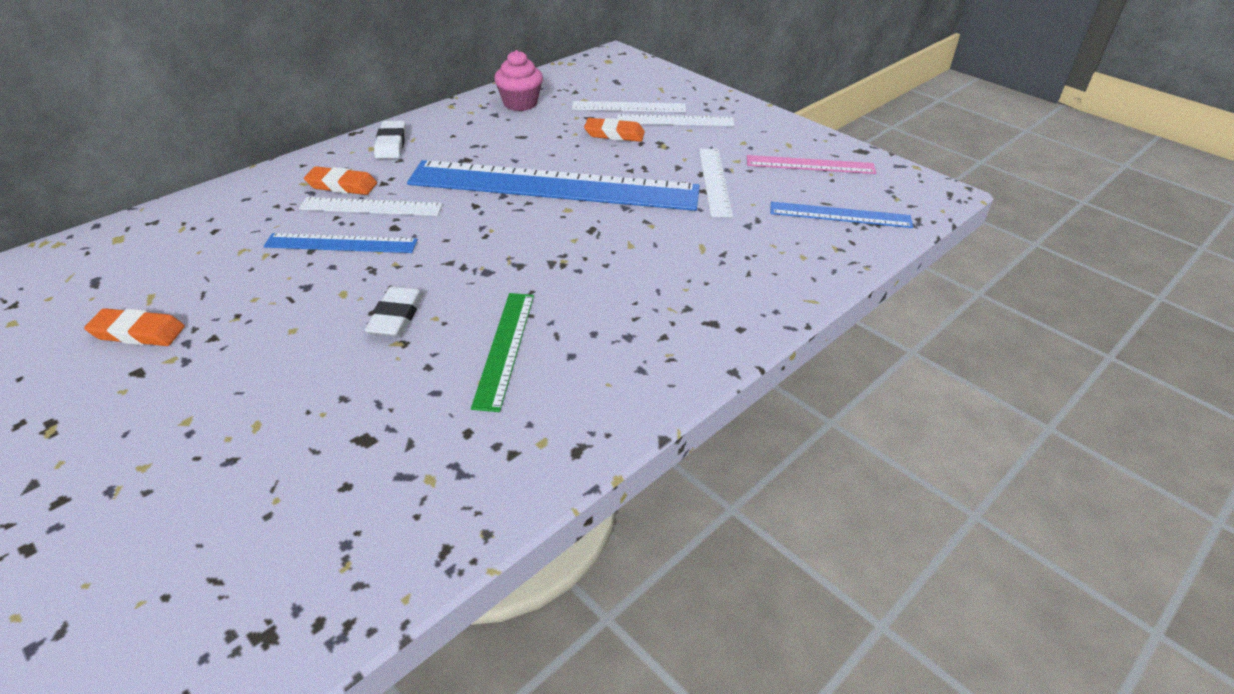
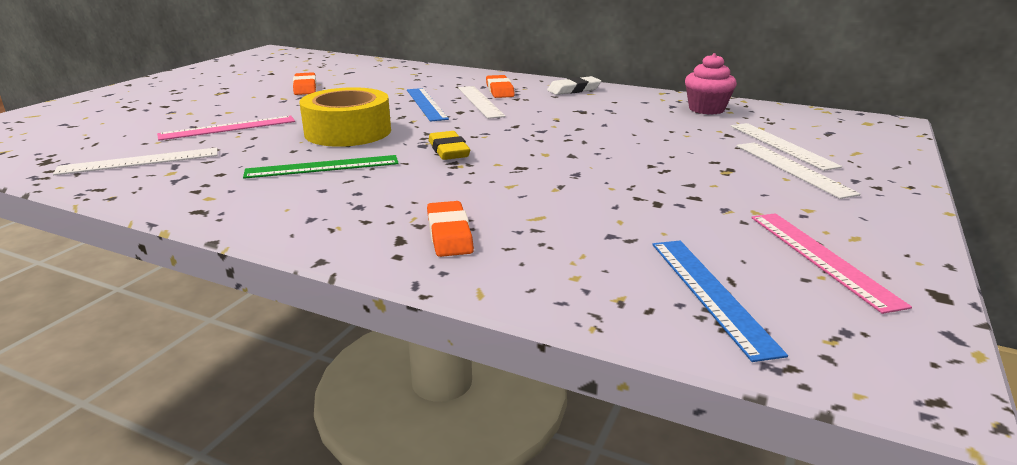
camera: 70 degrees right, 15 degrees down
white eraser [365,286,424,337] -> yellow tape [299,87,391,147]
blue ruler [407,160,700,211] -> none
orange eraser [584,118,645,142] -> orange eraser moved to [427,201,474,257]
white ruler [699,149,733,217] -> white ruler moved to [53,147,218,175]
none -> pink ruler [157,116,295,141]
none -> yellow eraser [429,131,470,160]

